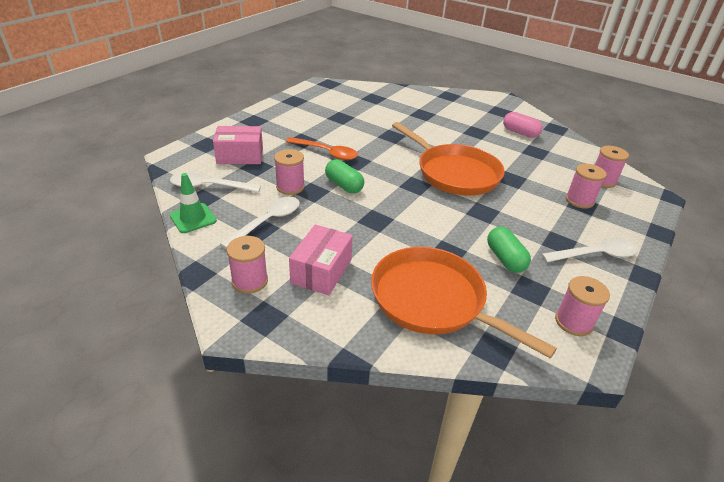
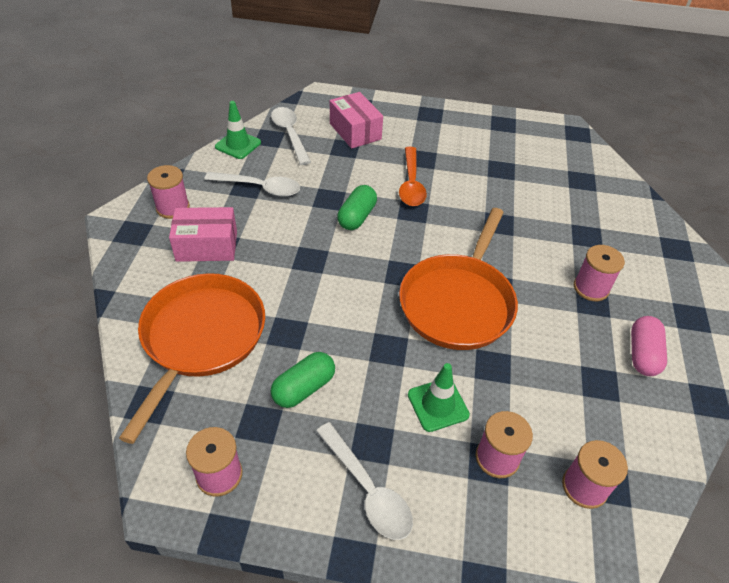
camera: 65 degrees right, 10 degrees up
pink spool [274,149,305,195] -> pink spool moved to [574,245,625,301]
none -> green traffic cone [408,363,470,432]

